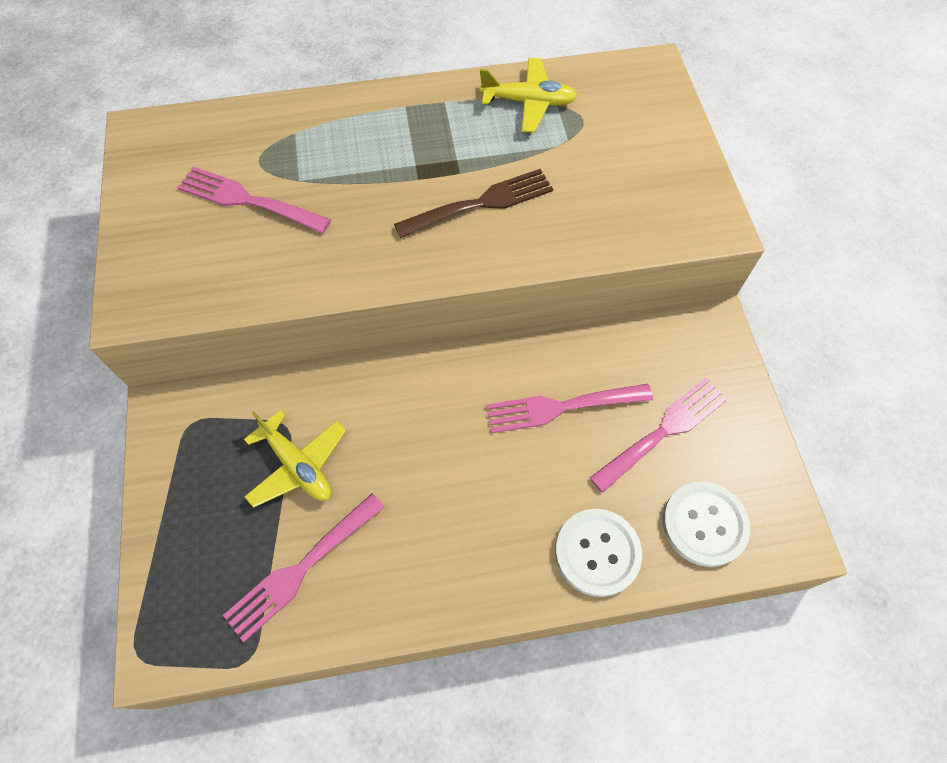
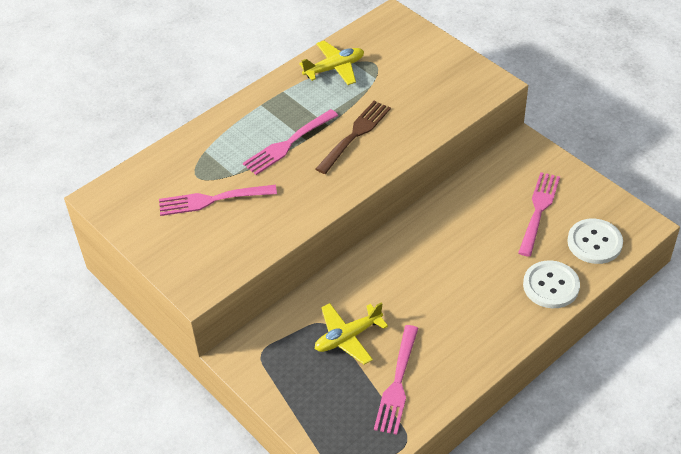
camera: 30 degrees left, 15 degrees down
yellow plane [244,410,346,508] -> yellow plane turned 135 degrees clockwise [315,302,388,365]
pink fork [486,384,653,433] -> pink fork moved to [243,109,338,175]

